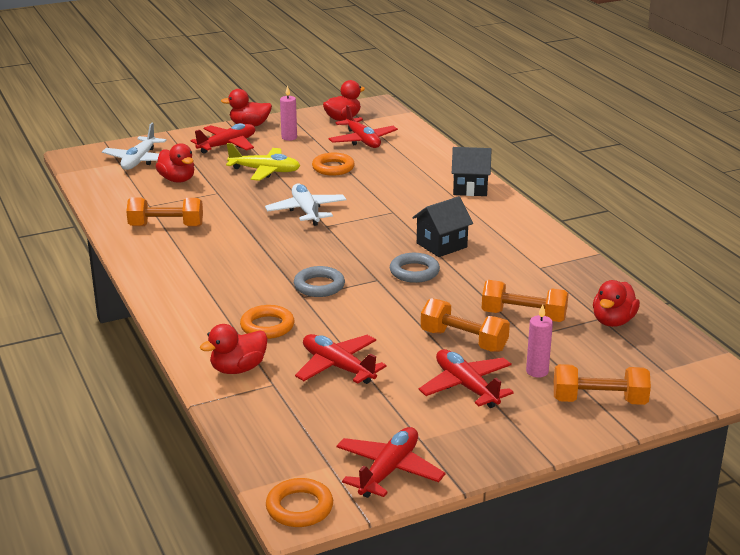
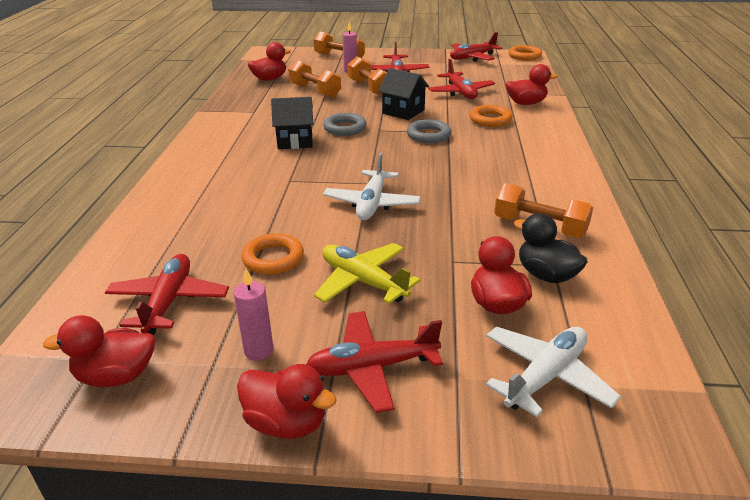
camera: 150 degrees left, 5 degrees up
black house [452,147,492,196] -> black house moved to [378,68,429,120]
none -> black duck [514,213,588,283]

